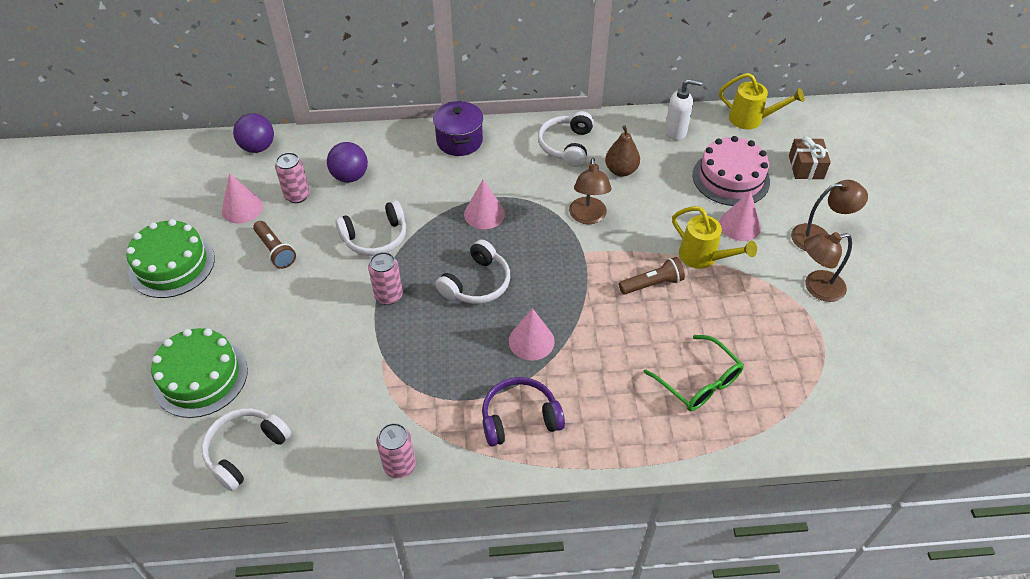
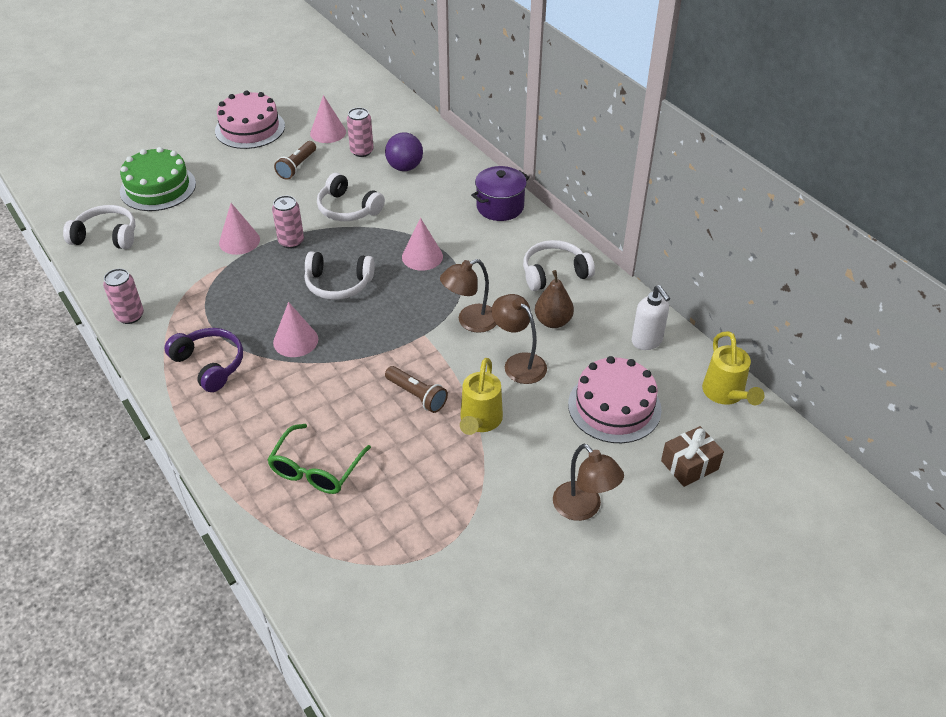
camera: 60 degrees right, 5 degrees down
green cake [126,219,215,298] -> pink cake [215,90,285,149]
purple ball [233,113,274,153] -> none
pink cone [719,190,761,241] -> pink cone moved to [219,203,260,255]
brown lamp [804,232,852,302] -> brown lamp moved to [491,294,547,384]

